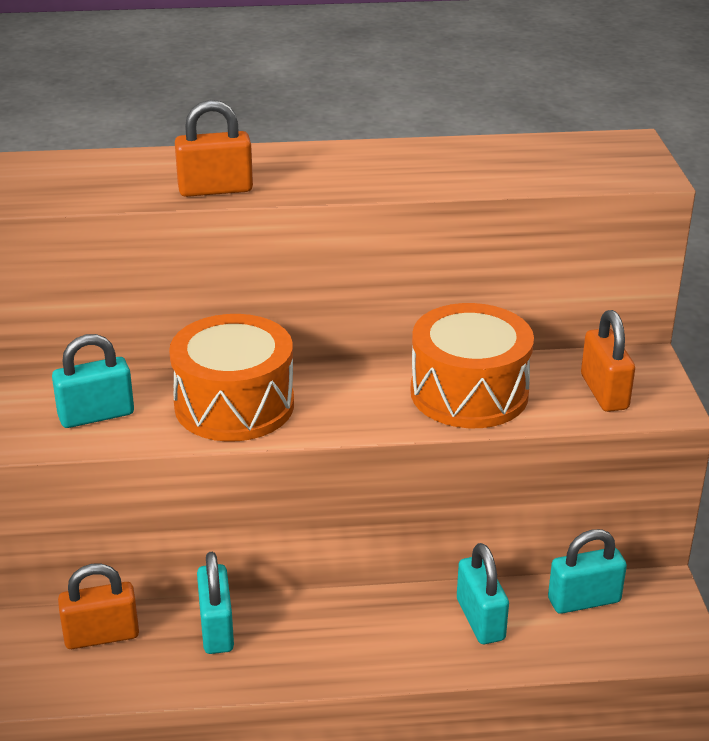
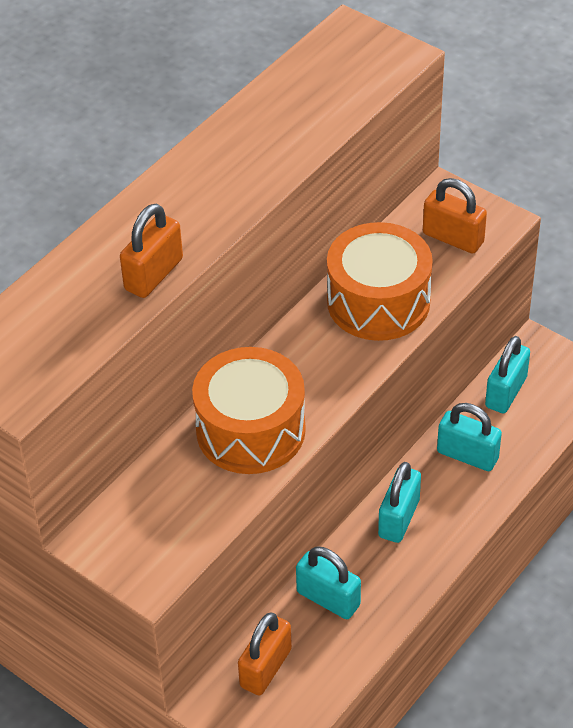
camera: 45 degrees left, 15 degrees up
turquoise padlock [52,334,134,428] -> turquoise padlock moved to [378,462,421,543]

